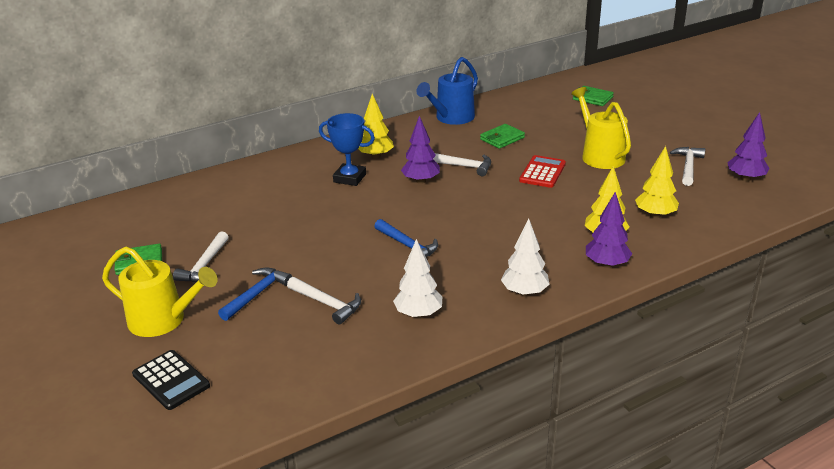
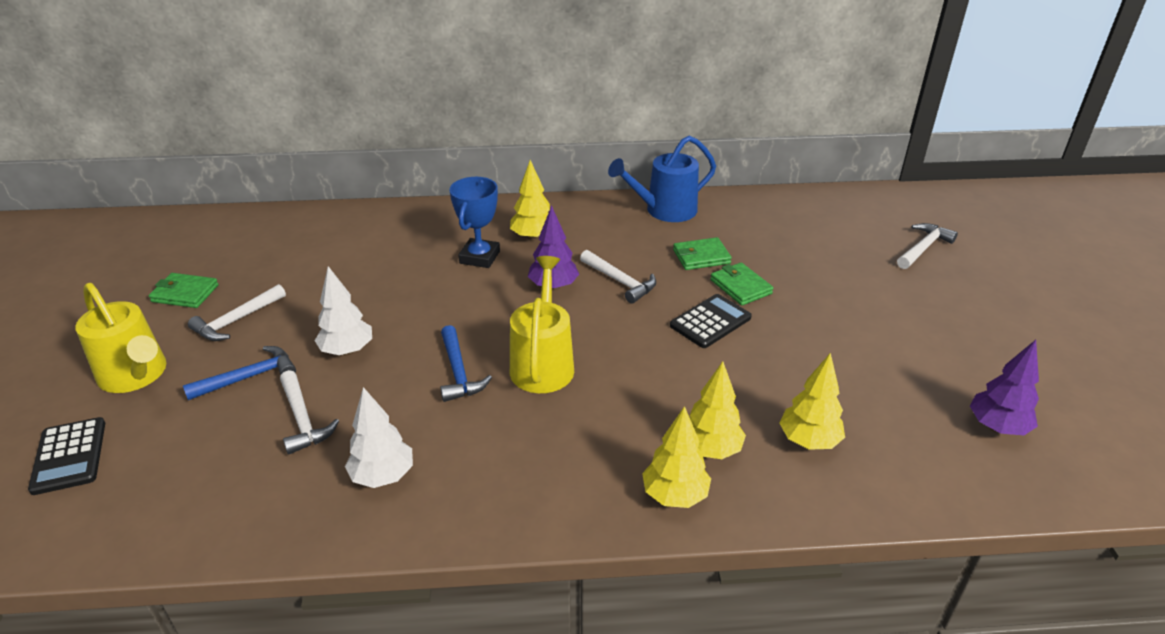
camera: 25 degrees right, 5 degrees up
blue trophy [319,113,375,186] -> blue trophy turned 60 degrees clockwise [450,177,500,268]
white tree [501,218,550,296] -> white tree moved to [315,266,372,356]
red calculator [519,155,566,188] -> black calculator [670,294,752,348]
yellow watering can [571,87,631,169] -> yellow watering can moved to [510,256,574,393]
green wallet [573,86,614,106] -> green wallet moved to [710,263,773,305]
purple tree [586,192,632,268] -> yellow tree [642,406,711,508]
white hammer [670,147,706,186] -> white hammer moved to [897,223,958,269]

